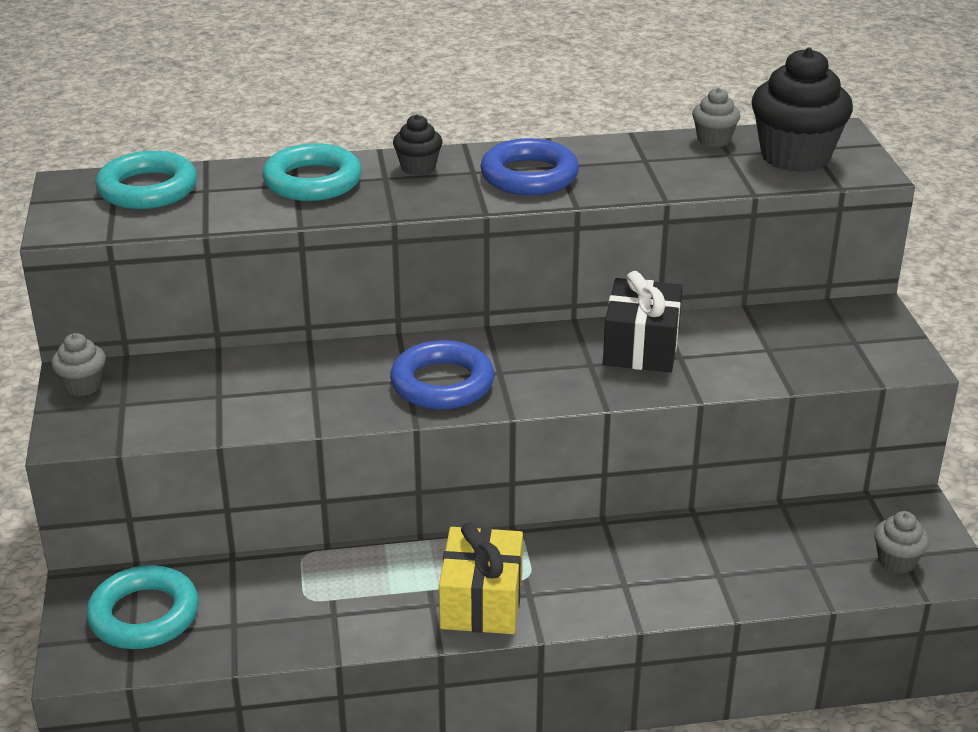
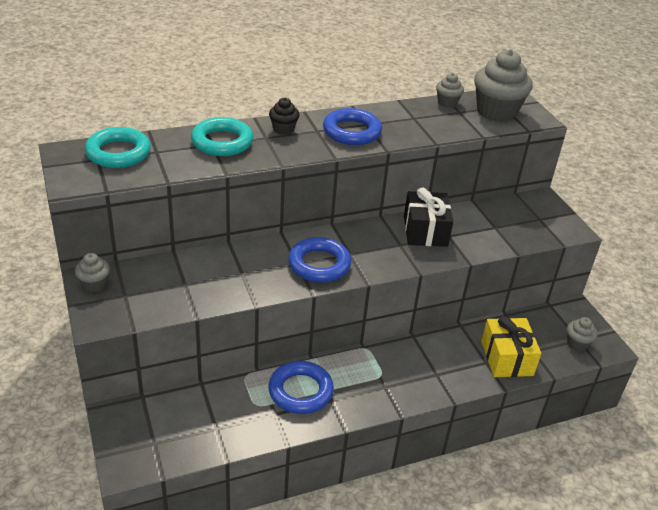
camera: 15 degrees left, 5 degrees up
turquoise ring [86,565,199,649] -> none
yellow gift [439,522,523,634] -> yellow gift moved to [481,316,541,377]
black cupcake [751,47,853,172] -> grey cupcake [474,49,533,122]
none -> blue ring [269,361,334,414]

